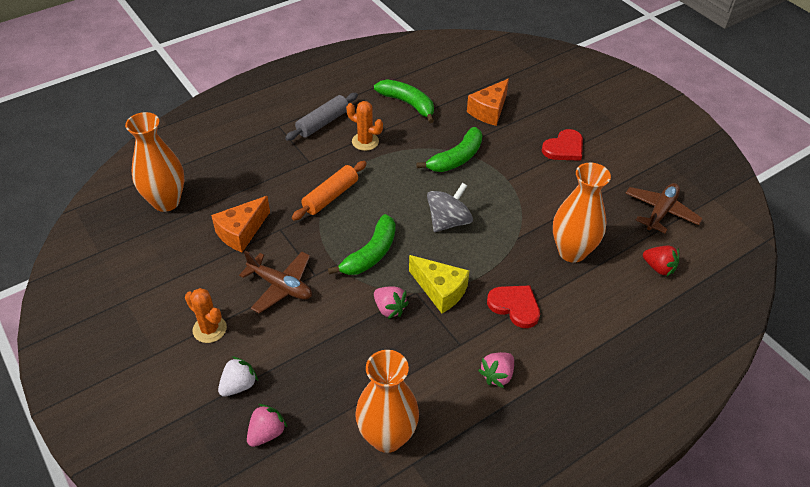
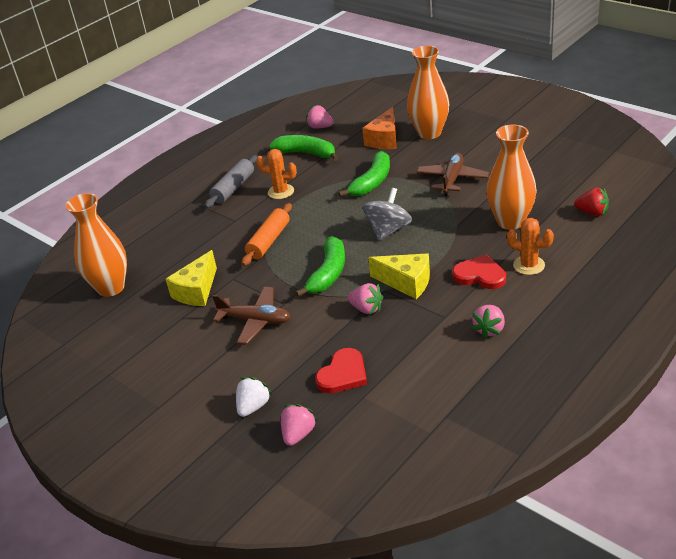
camera: 10 degrees left, 10 degrees down
orange cactus [185,288,227,343] -> orange cactus moved to [507,218,554,275]
orange cheese [211,196,270,252] -> yellow cheese [166,250,217,306]
orange vase [355,350,419,453] -> orange vase moved to [407,46,449,139]
red heart [542,129,583,161] -> red heart moved to [315,348,367,393]
brown plane [626,183,703,233] -> brown plane moved to [416,153,489,196]
none -> pink strawberry [306,105,333,129]

